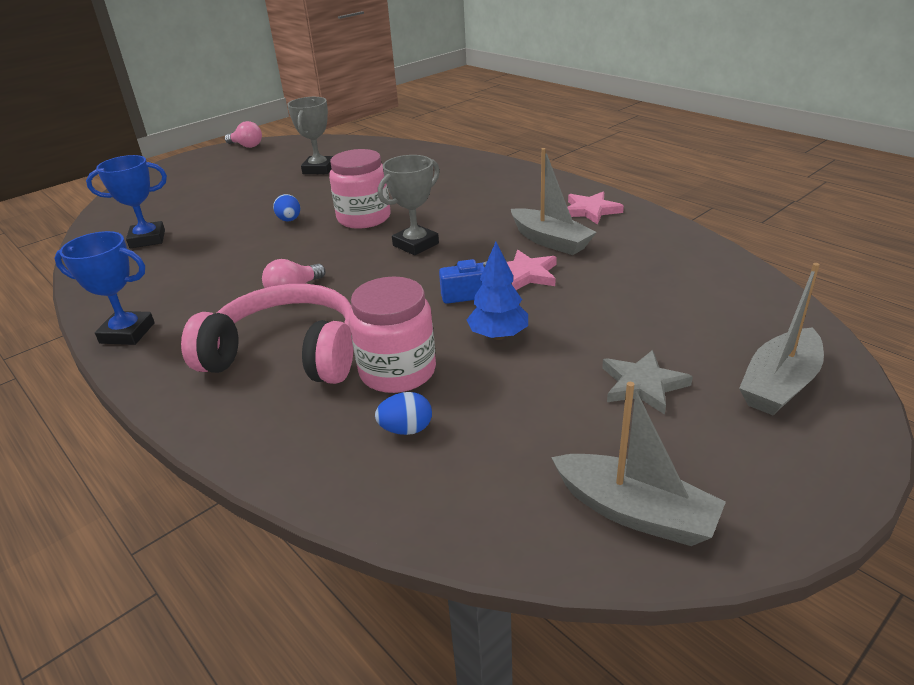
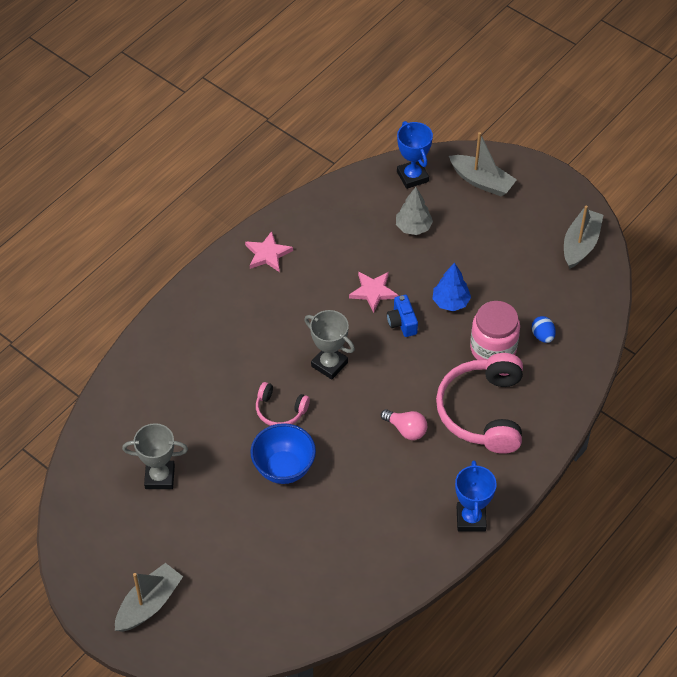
camera: 100 degrees left, 20 degrees up
blue trophy [86,155,167,248] -> blue trophy moved to [397,121,433,189]
pink light bulb [225,121,262,148] -> none
blue egg [273,194,300,221] -> blue bowl [250,423,316,484]
pink jar [329,149,391,229] -> pink headphones [256,382,310,426]
grey boat [511,148,597,255] -> grey boat moved to [115,563,183,632]
grey star [602,350,693,415] -> none
none -> grey tree [396,187,433,235]

